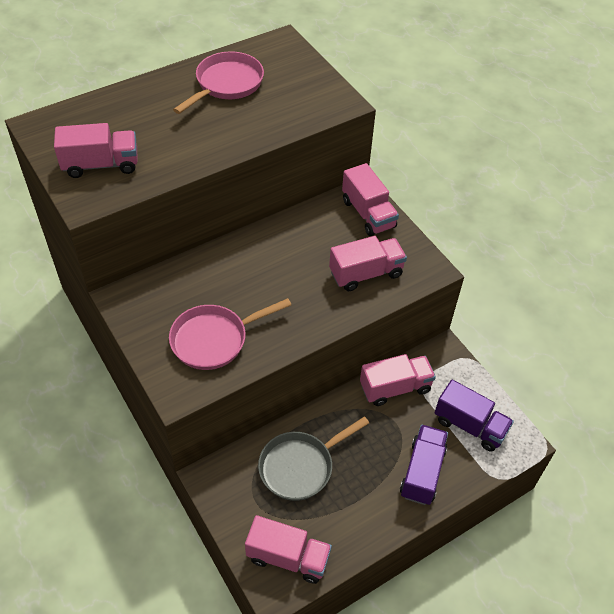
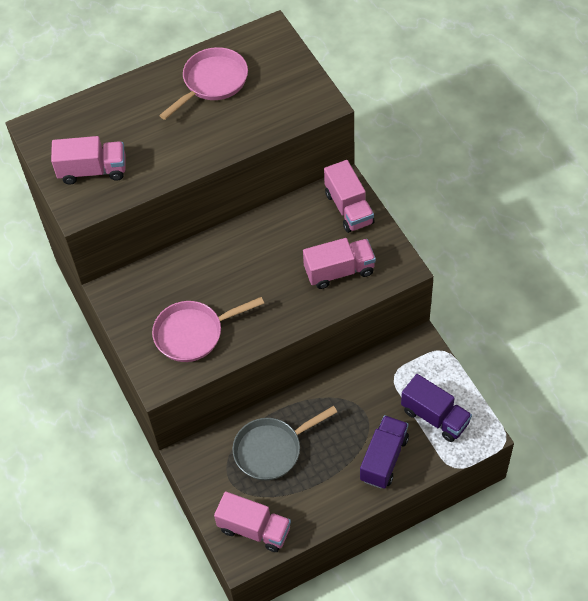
camera: 10 degrees right, 5 degrees up
pink truck [360,354,436,406] -> none

